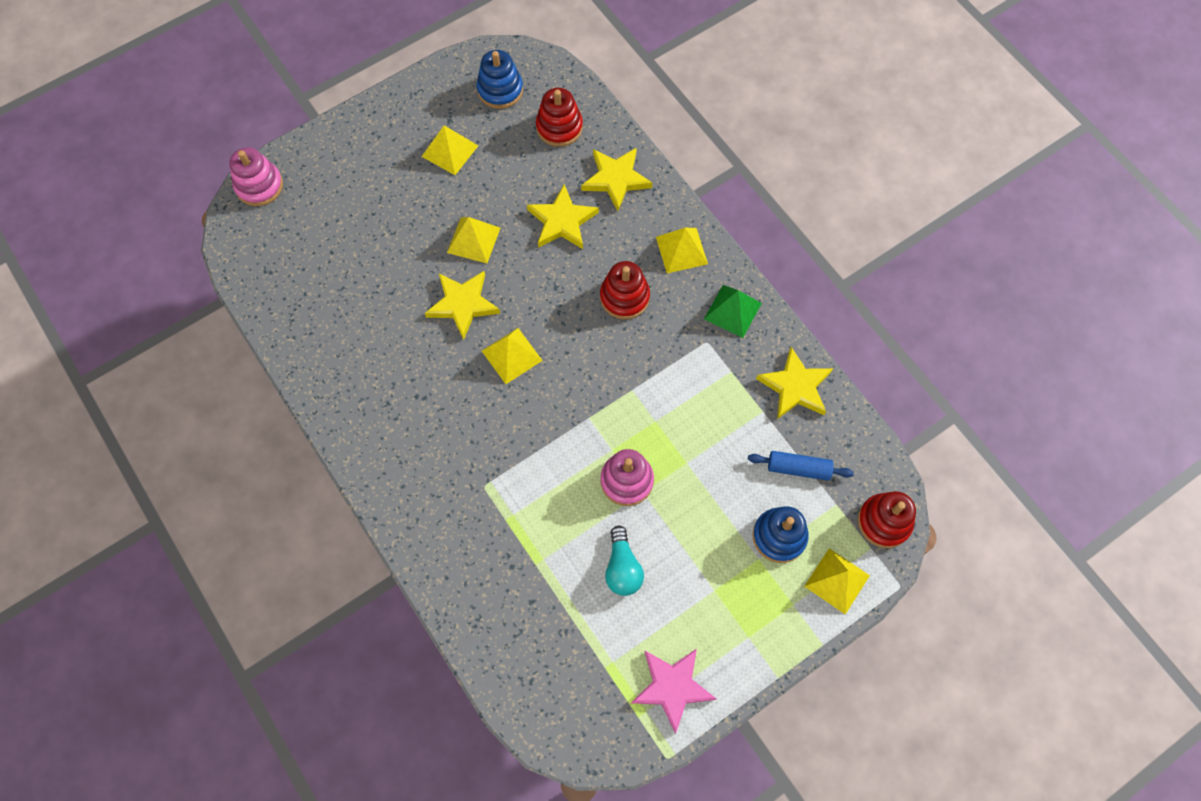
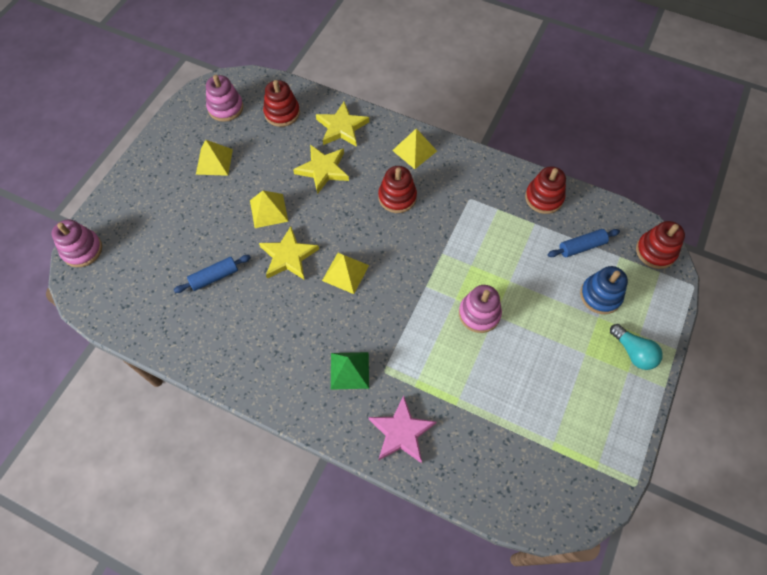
camera: 30 degrees left, 5 degrees down
blue stacking toy [477,50,523,109] -> pink stacking toy [206,75,243,122]
turquoise light bulb [605,526,644,596] -> turquoise light bulb moved to [610,324,663,370]
pink star [631,648,716,734] -> pink star moved to [369,396,437,463]
green pyramid [704,285,762,338] -> green pyramid moved to [331,352,369,390]
yellow star [756,347,833,419] -> red stacking toy [525,166,566,214]
yellow pyramid [804,548,870,614] -> none
none -> blue rolling pin [174,255,251,293]

